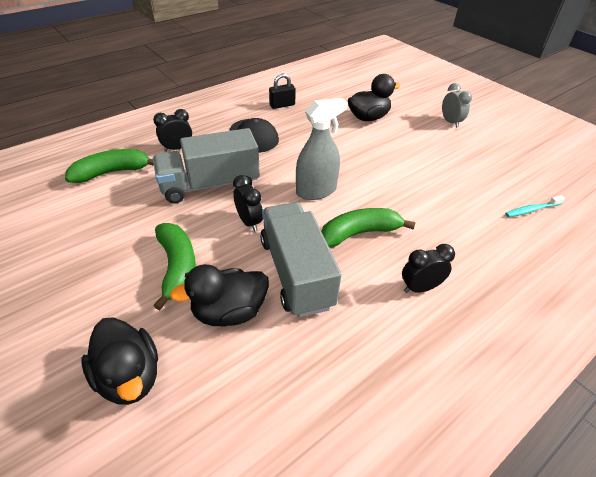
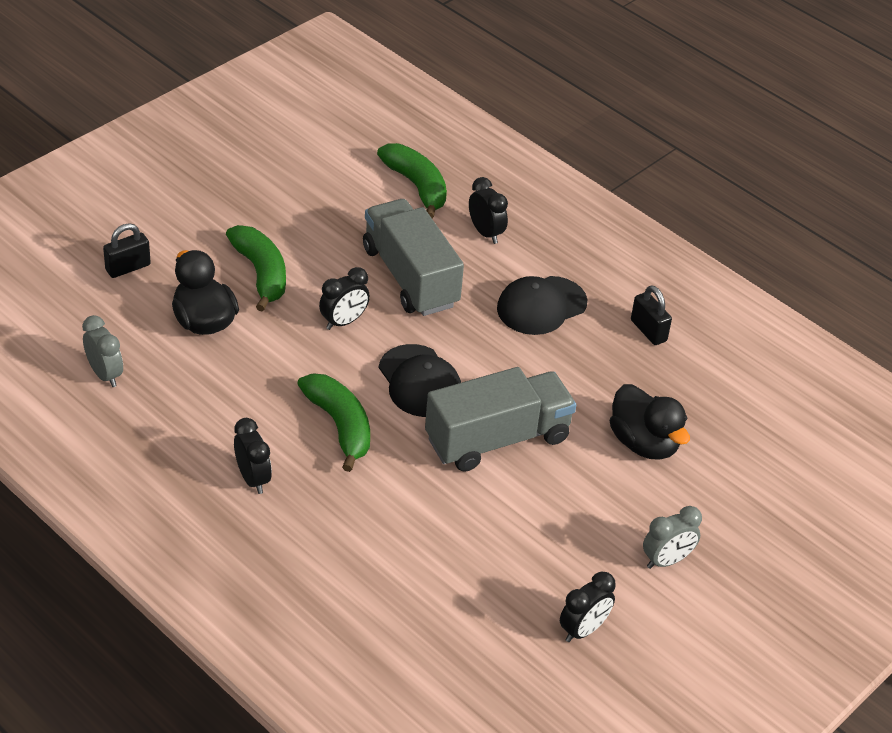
camera: 80 degrees right, 0 degrees up
black duck [82,317,158,405] -> black padlock [103,223,151,278]
green banana [153,223,196,310] -> green banana turned 90 degrees counterclockwise [226,225,286,312]
grey truck [260,202,341,317] -> grey truck moved to [425,367,576,472]
grey spray bottle [296,98,348,200] -> black cap [379,344,461,417]
turquoise toothbrush [505,195,565,217] -> none
none -> grey clock [82,315,123,387]
none -> black clock [560,572,616,642]

